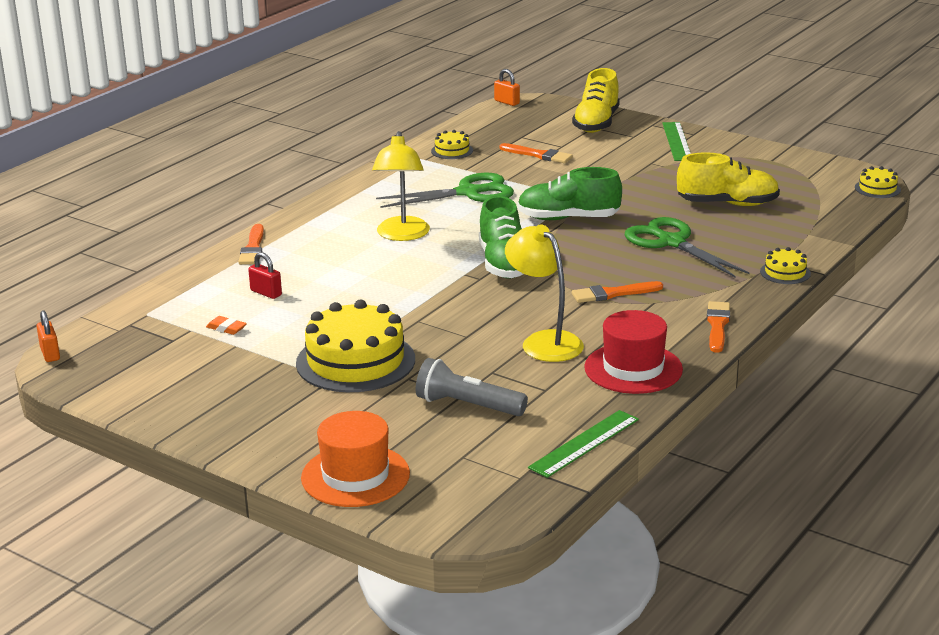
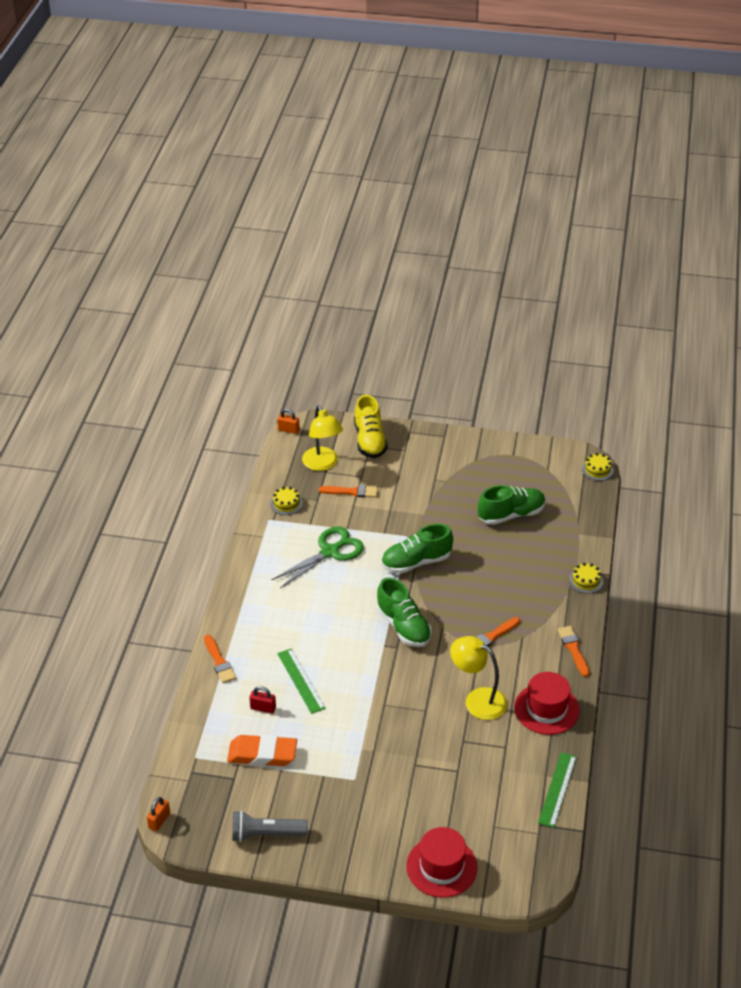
camera: 25 degrees left, 15 degrees up
orange padlock [37,310,60,362] -> orange padlock turned 75 degrees clockwise [147,797,170,832]
orange eraser [206,316,247,335] -> orange eraser [227,734,297,766], size x2.34
yellow cake [296,300,415,392] -> none
orange hat [301,411,410,507] -> red hat [406,827,477,898]
yellow lamp [372,131,430,241] -> yellow lamp moved to [302,405,343,471]
grey flashlight [416,358,528,416] -> grey flashlight moved to [232,811,308,842]
green scissors [625,217,750,278] -> none
green ruler [662,122,691,161] -> green ruler moved to [277,649,326,714]
yellow shoe [677,152,780,206] -> green shoe [478,485,546,525]

